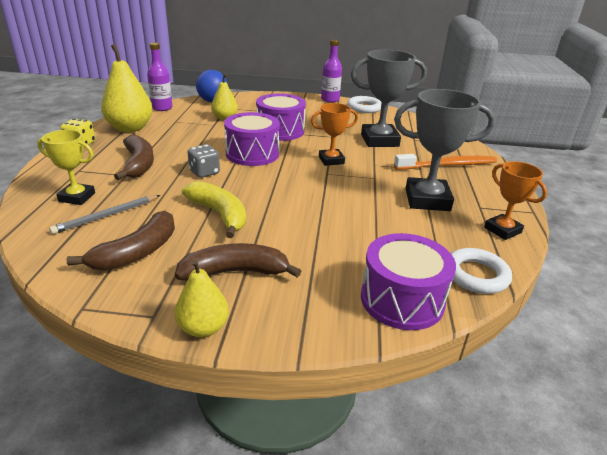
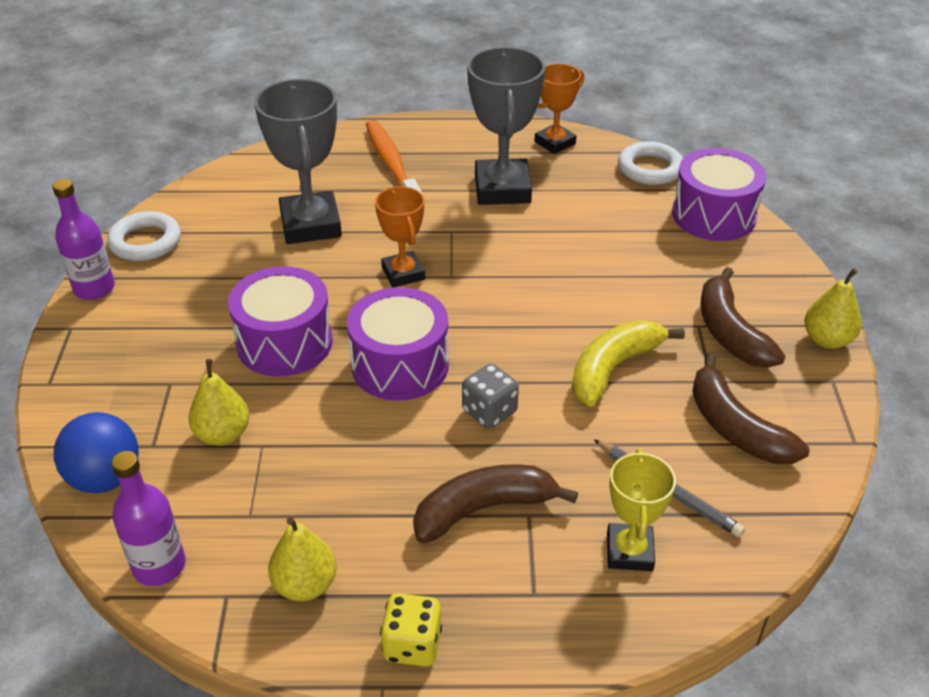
camera: 95 degrees left, 10 degrees up
brown banana [66,211,175,270] -> brown banana turned 150 degrees counterclockwise [692,353,809,464]
yellow pear [101,44,153,132] -> yellow pear [268,517,337,601], size x0.59

